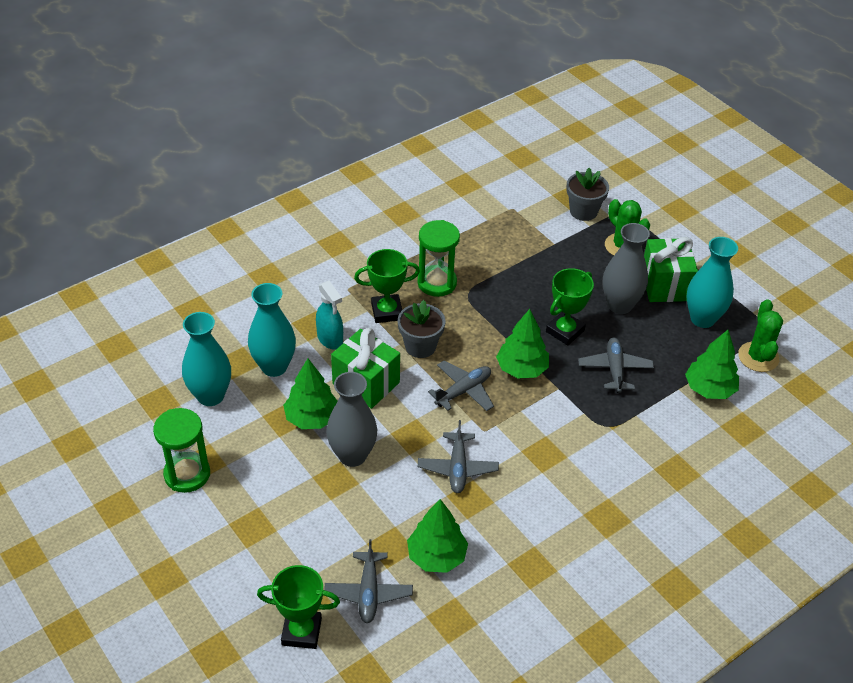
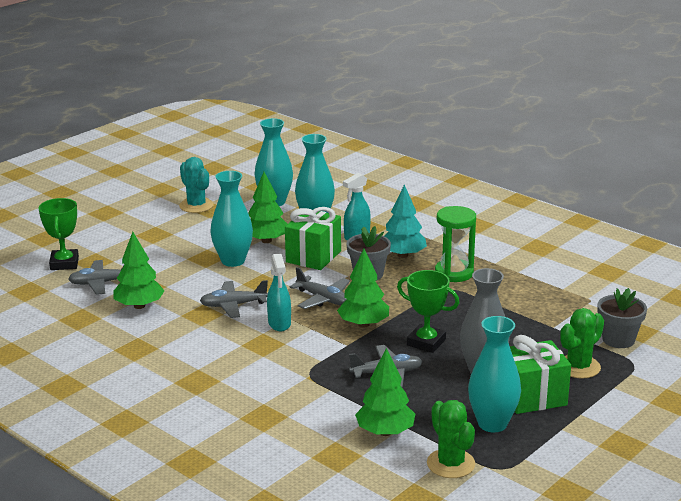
camera: 80 degrees right, 20 degrees down
green hourglass [153,408,210,493] -> turquoise cactus [179,157,214,213]
grey vase [326,372,377,467] -> turquoise vase [210,171,253,267]
green trophy [354,249,420,323] -> turquoise tree [384,184,427,258]
green cactus [738,299,783,372] -> green cactus turned 75 degrees clockwise [427,400,475,478]
none -> turquoise spray bottle [267,253,291,331]

